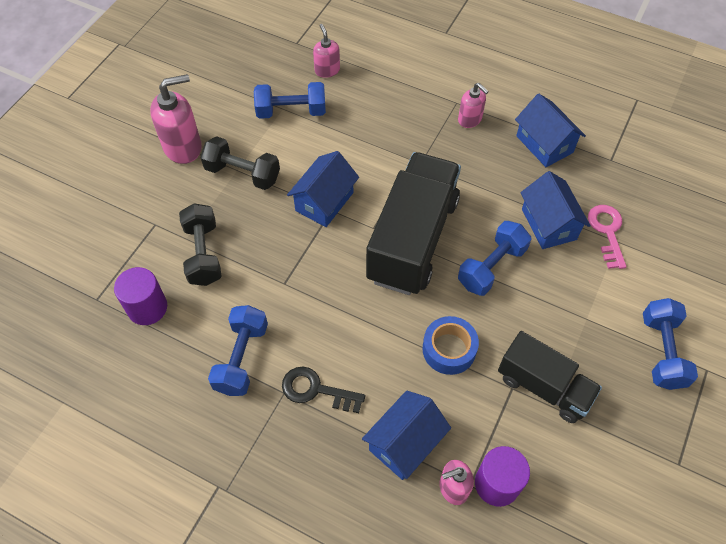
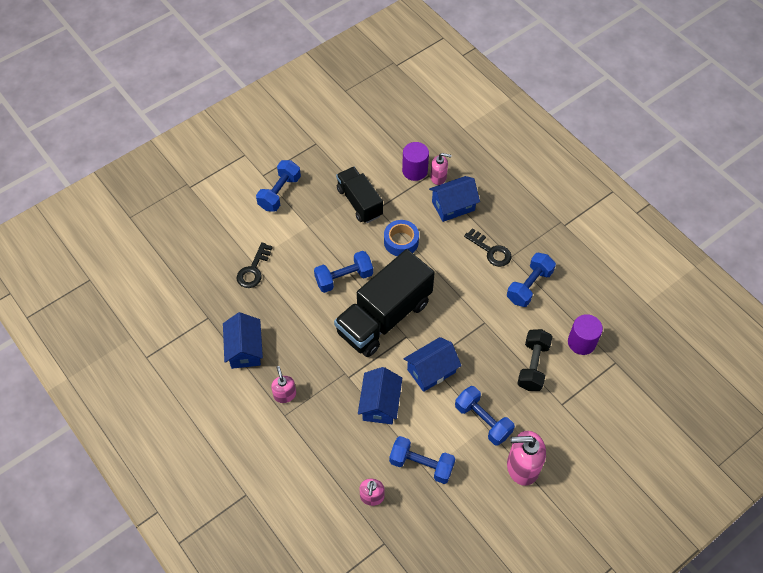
camera: 155 degrees left, 0 degrees up
black dumbbell [200,136,280,190] -> blue dumbbell [455,386,515,446]
blue house [521,171,591,249] -> blue house moved to [358,367,402,424]
pink key [588,205,627,269] -> black key [237,242,273,288]

